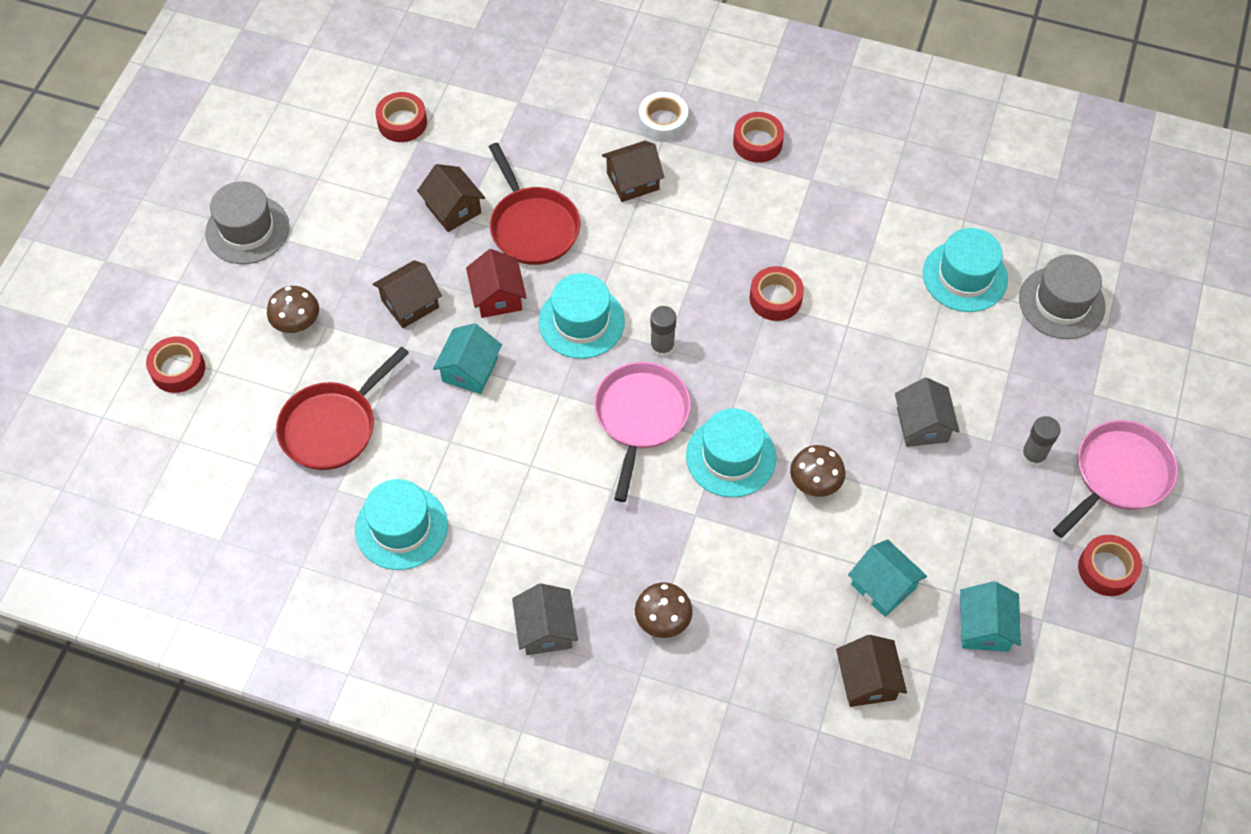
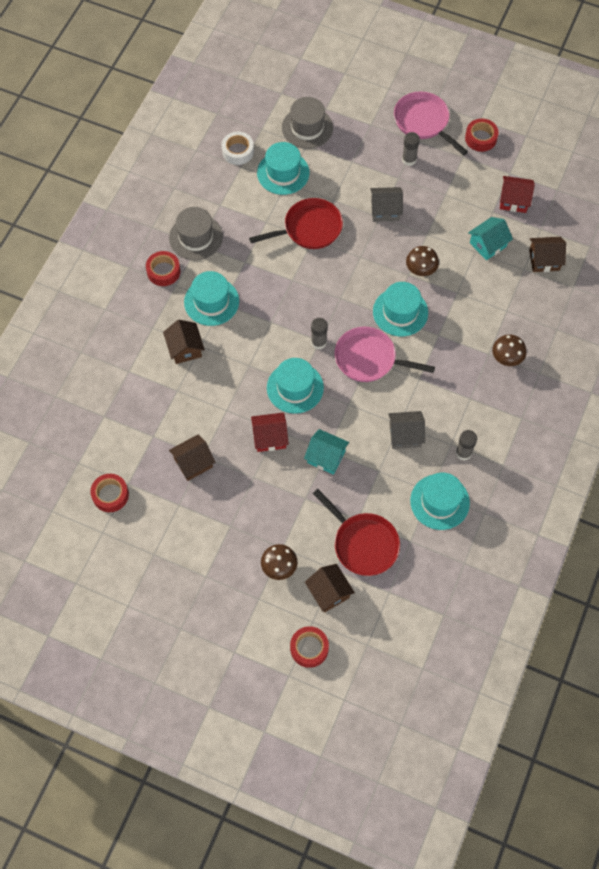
camera: 85 degrees left, 5 degrees up
grey hat [205,181,289,264] -> grey hat moved to [169,207,223,260]
brown house [373,260,442,328] -> brown house moved to [305,564,355,612]
red pan [489,143,580,265] -> red pan moved to [249,198,343,249]
grey house [512,583,578,655] -> grey house moved to [388,411,425,449]
white tape [639,92,688,142] -> white tape moved to [222,132,254,165]
red tape [750,266,804,321] -> none
turquoise house [960,581,1021,652] -> red house [500,176,535,213]
none -> turquoise hat [184,271,239,326]
none -> grey glue stick [456,430,477,460]

